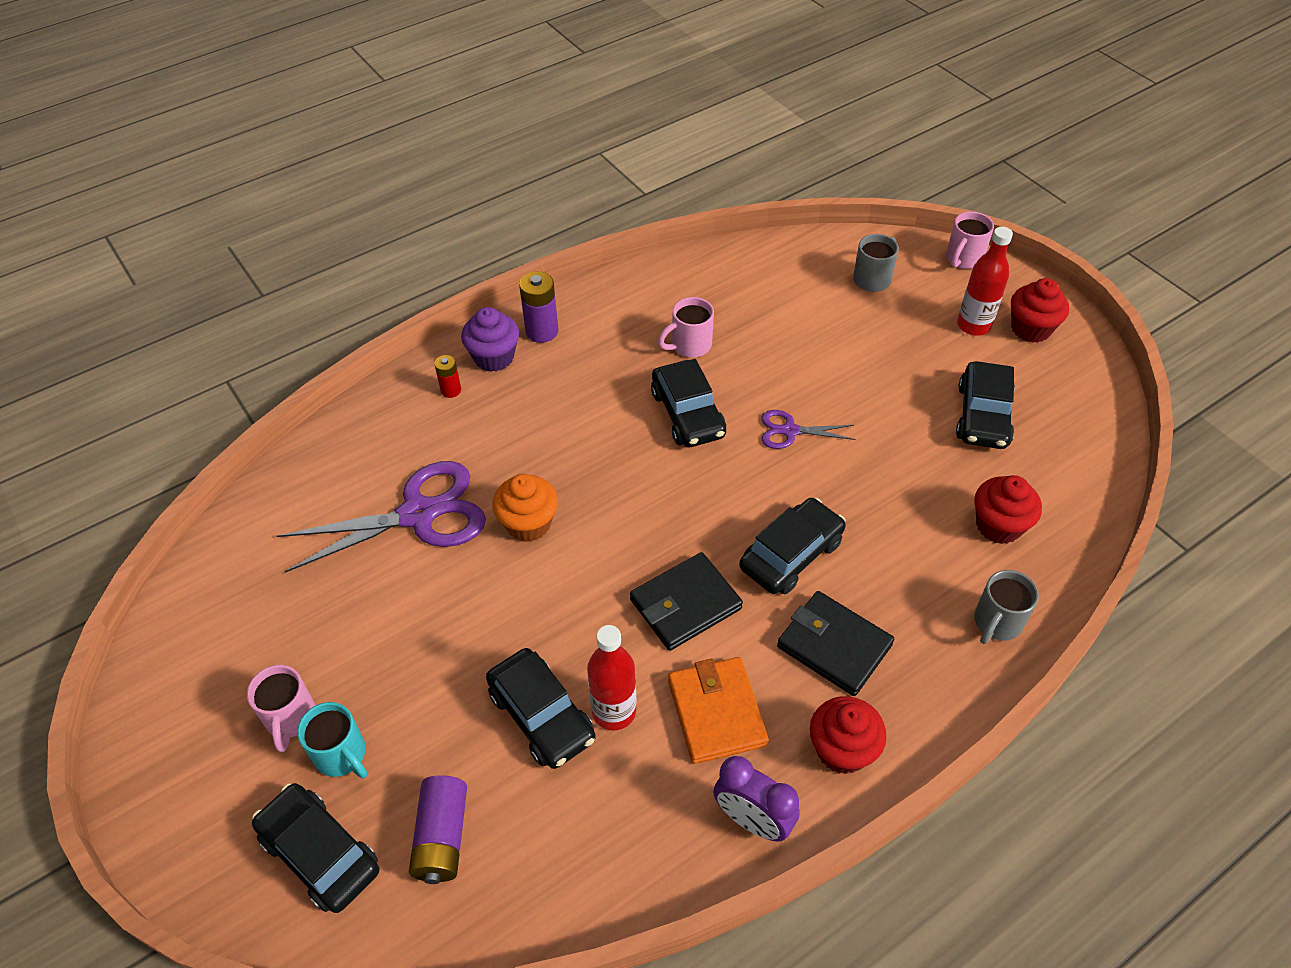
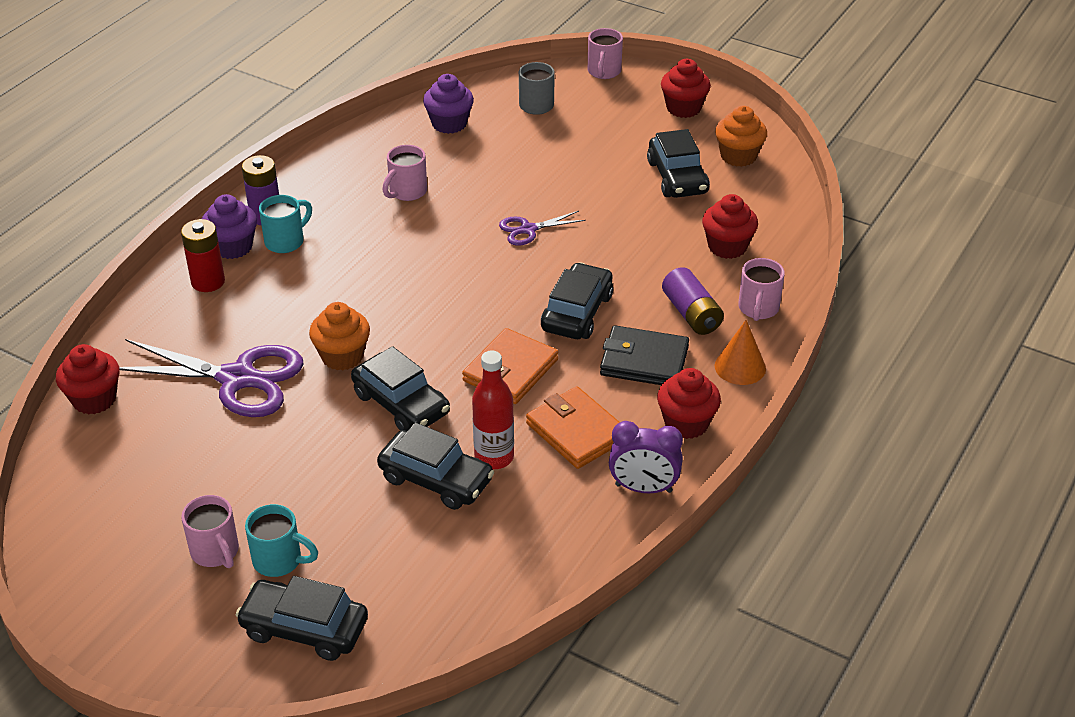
camera: 25 degrees left, 10 degrees down
purple scissors [277,461,486,573] -> purple scissors turned 60 degrees clockwise [119,339,304,417]
purple battery [409,775,467,884] -> purple battery moved to [662,267,724,335]
red battery [434,355,461,398] -> red battery [181,219,225,292], size x1.68
black wallet [630,552,743,651] -> orange wallet [462,328,558,404]
black car [651,359,726,447] -> black car moved to [351,346,450,431]
red bottle [957,227,1013,336] -> none
grey mug [974,570,1039,644] -> pink mug [738,258,785,321]
none -> red cupcake [56,344,120,415]
none -> turquoise mug [259,195,312,253]
none -> purple cupcake [423,74,474,134]
none -> orange cupcake [715,106,767,167]
none -> orange cone [715,320,766,385]

